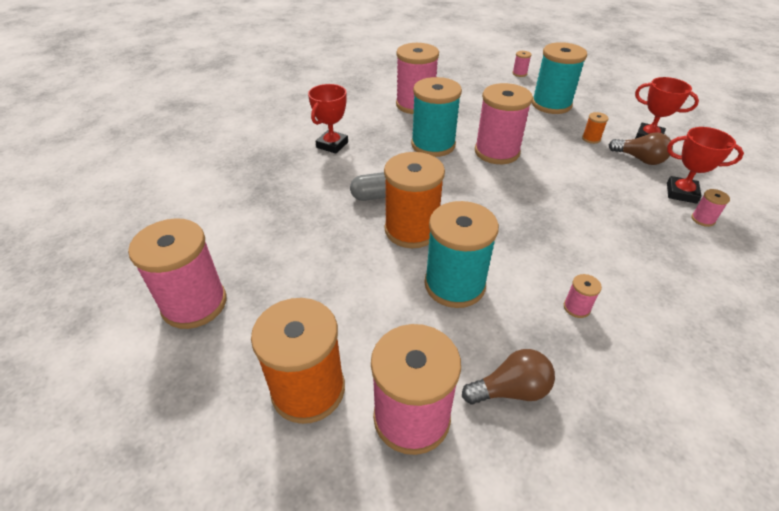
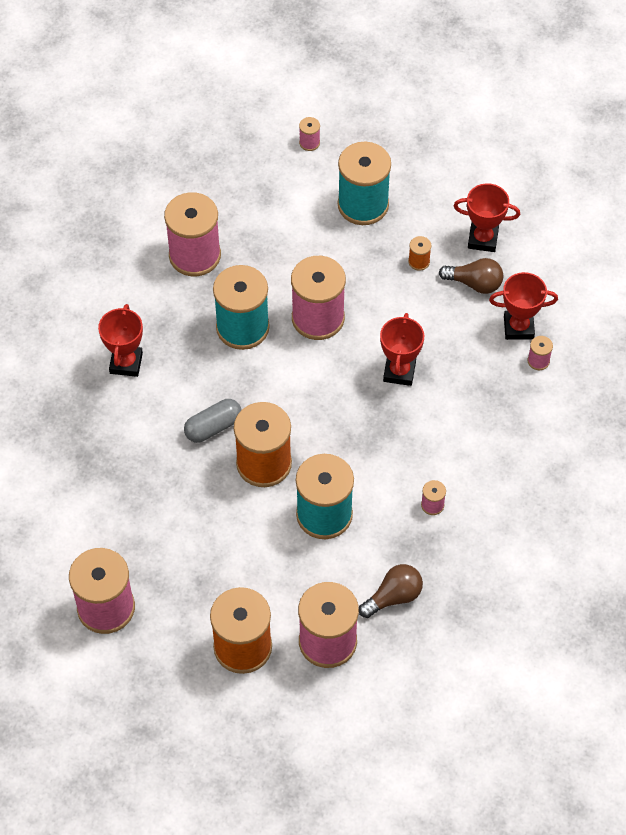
camera: 20 degrees left, 15 degrees up
none -> red trophy [380,313,424,386]

